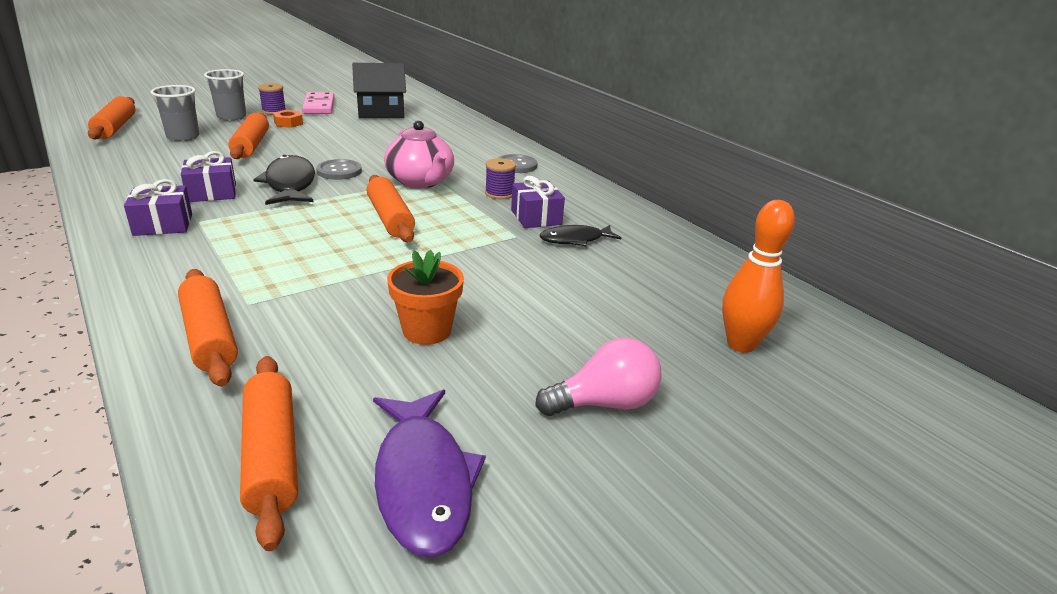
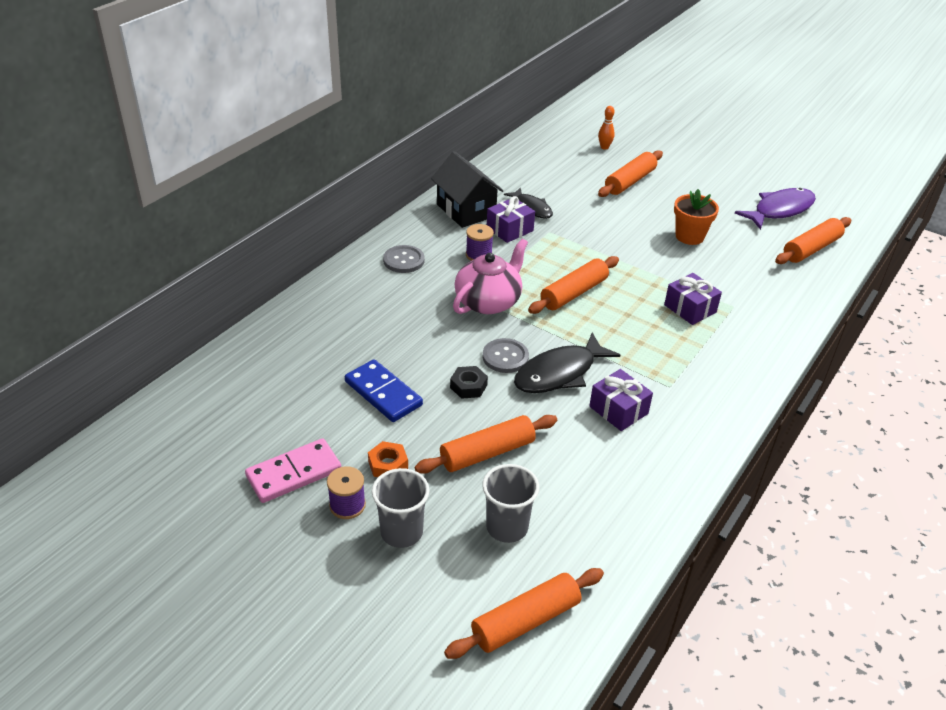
camera: 110 degrees left, 10 degrees up
purple gift [124,179,192,236] -> purple gift moved to [664,273,722,325]
orange rolling pin [178,269,238,387] -> orange rolling pin moved to [598,150,663,197]
black house [352,63,406,118] -> black house moved to [431,151,504,228]
pink light bulb [535,338,662,416] -> none
orange bowling pin [722,200,795,353] -> orange bowling pin [598,106,615,150], size x0.55
none -> blue domino [345,359,423,422]
none -> black nut [450,366,488,399]

